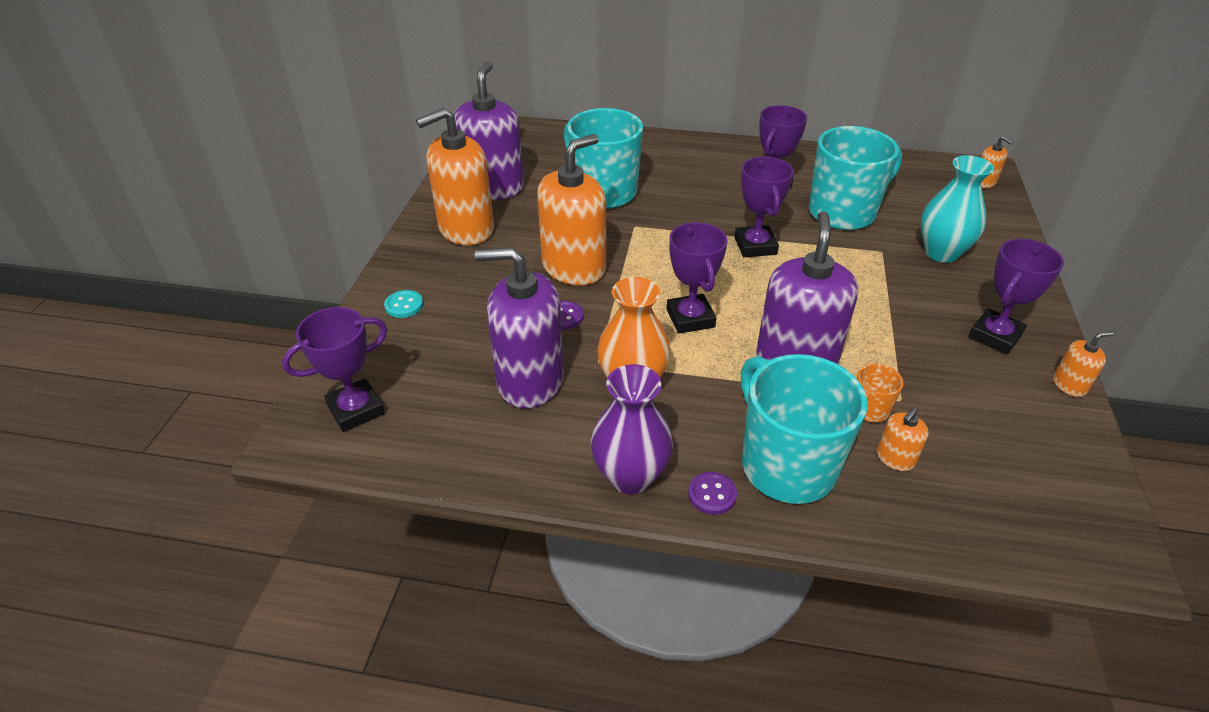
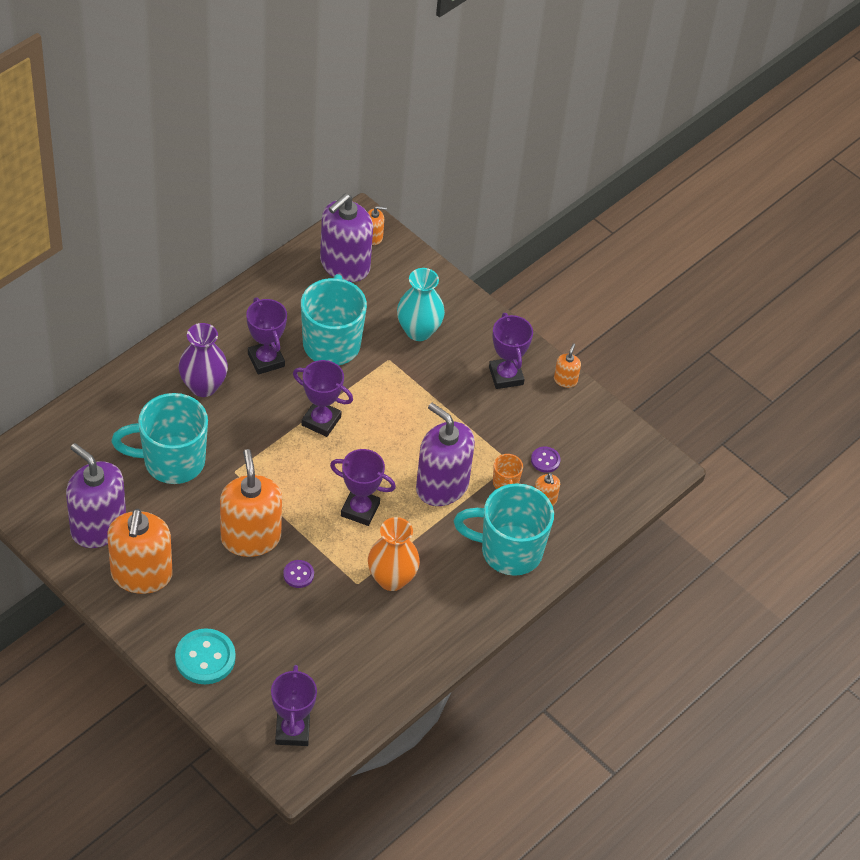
camera: 60 degrees left, 10 degrees up
turquoise button [384,290,423,318] -> turquoise button [175,628,236,684], size x1.89
purple soap dispenser [475,247,564,409] -> purple soap dispenser moved to [320,194,373,282]
purple vase [591,364,673,494] -> purple vase moved to [179,323,228,397]
purple button [688,472,737,515] -> purple button moved to [531,447,561,473]

